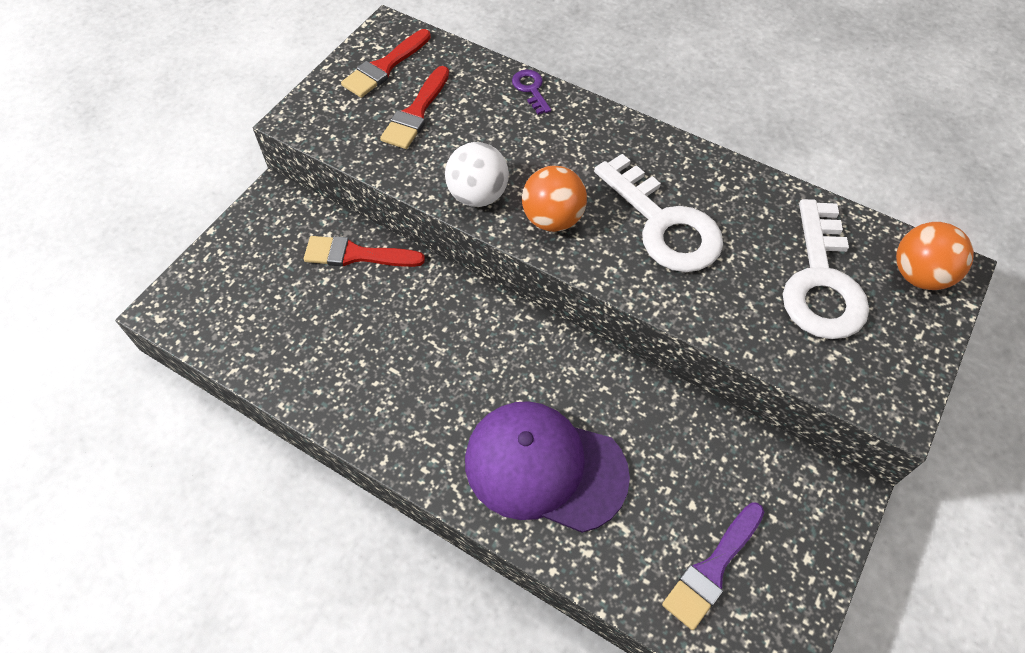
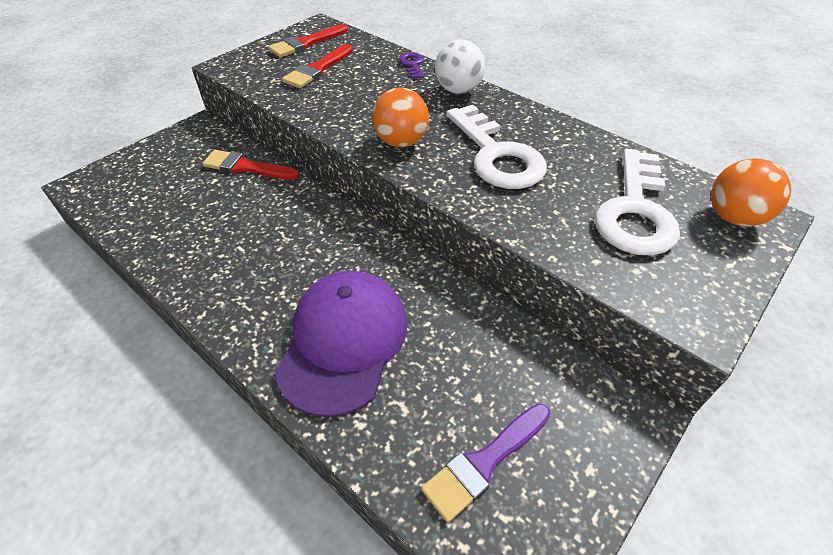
camera: 10 degrees right, 10 degrees down
white ball [445,142,509,207] -> white ball moved to [435,39,485,94]
purple cap [465,401,630,533] -> purple cap turned 75 degrees clockwise [275,271,408,417]

